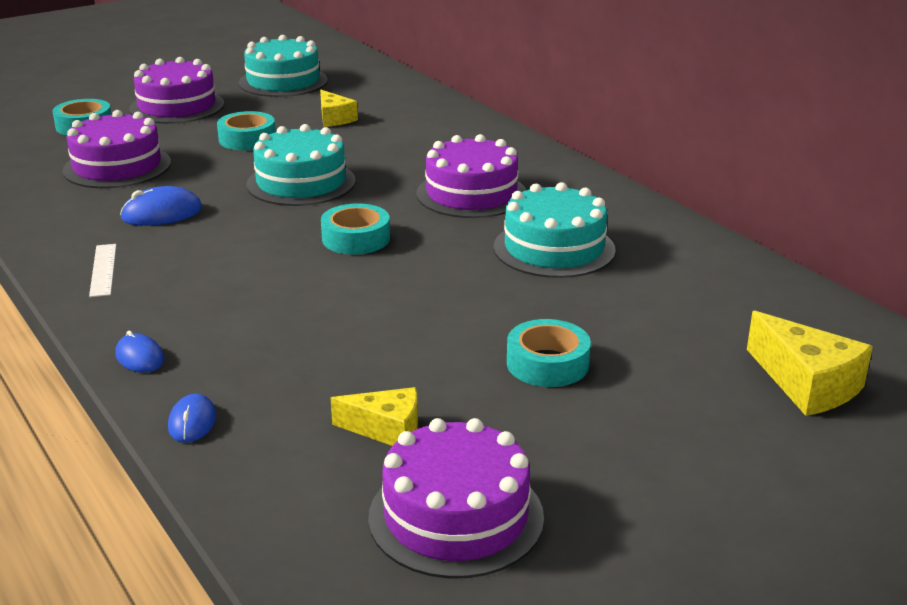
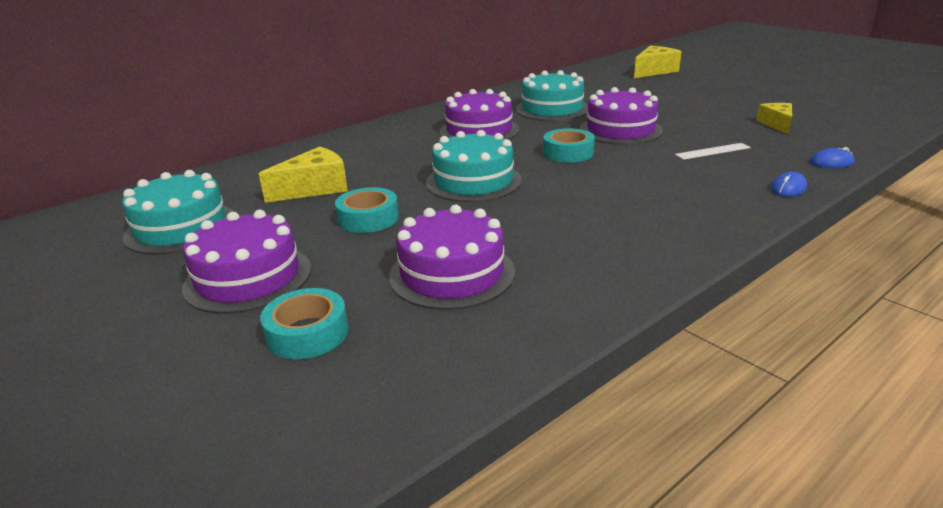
camera: 95 degrees left, 0 degrees up
white ruler [89,244,116,297] -> white ruler moved to [675,143,751,160]
blue mouse [120,186,202,226] -> none
yellow cheese [320,90,358,127] -> yellow cheese [259,146,348,203], size x1.52
purple cake [368,418,544,579] -> purple cake moved to [580,87,663,145]
turquoise tape [507,319,591,387] -> none

